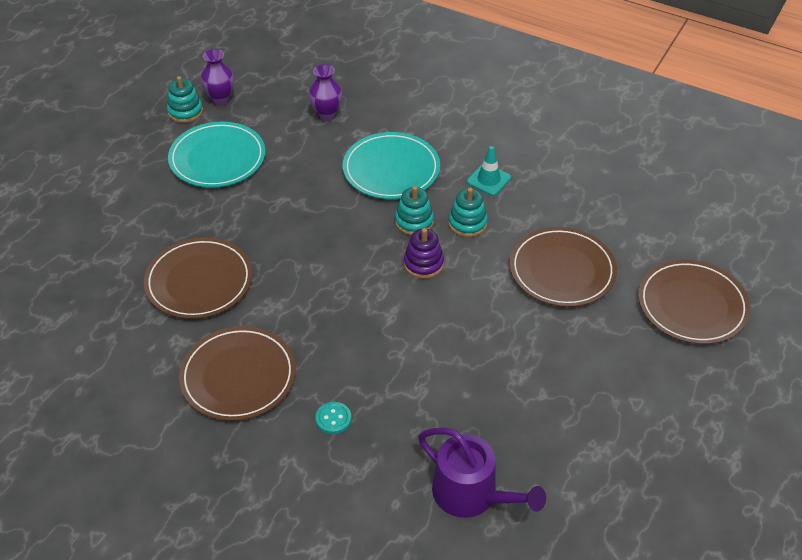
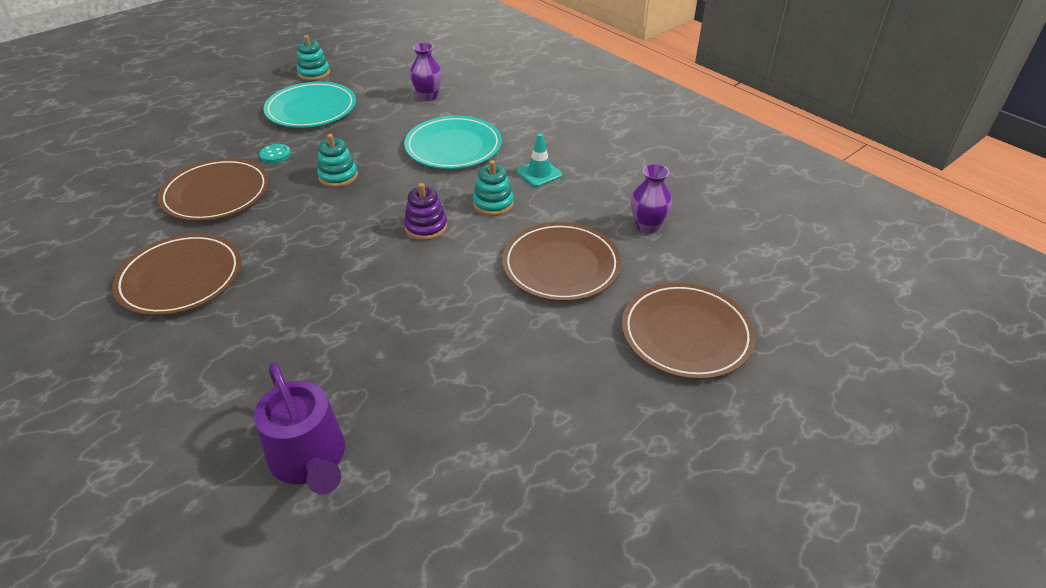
camera: 20 degrees right, 5 degrees down
purple vase [201,49,234,106] -> purple vase moved to [631,164,672,234]
turquoise button [315,402,351,434] -> turquoise button moved to [260,144,291,163]
turquoise stacking toy [395,186,434,235] -> turquoise stacking toy moved to [317,134,358,187]

